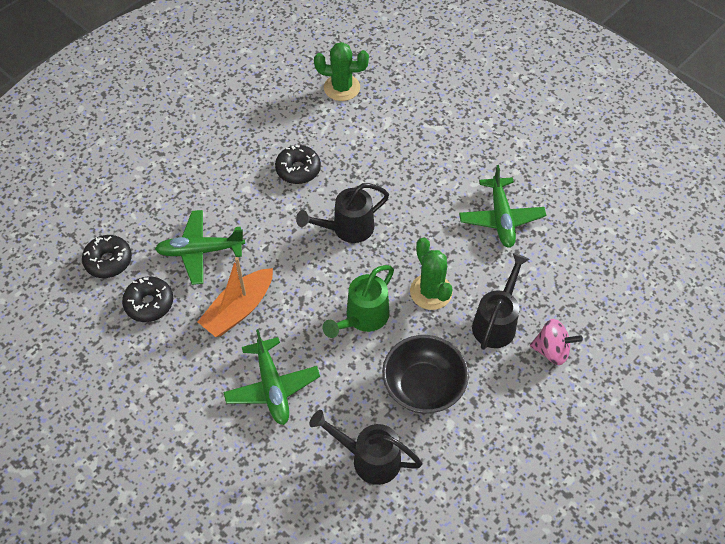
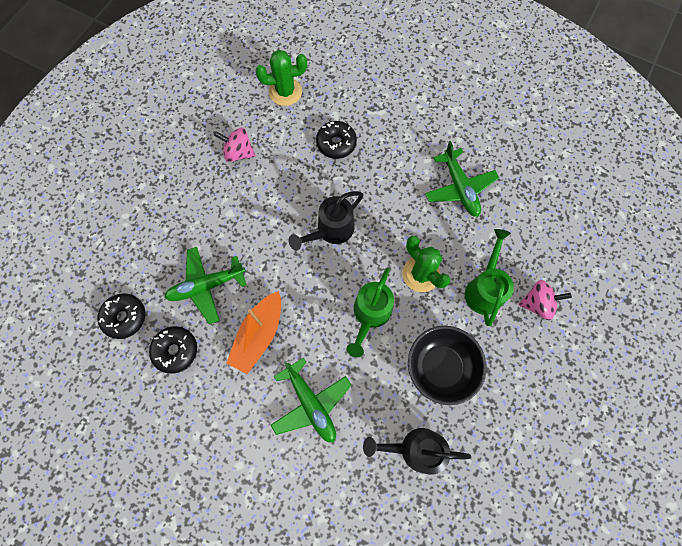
camera: 15 degrees left, 15 degrees up
black donut [275,145,321,184] -> black donut moved to [316,121,357,159]
black watering can [472,253,530,350] -> green watering can [465,229,514,326]
none -> pink spinning top [214,128,256,162]

